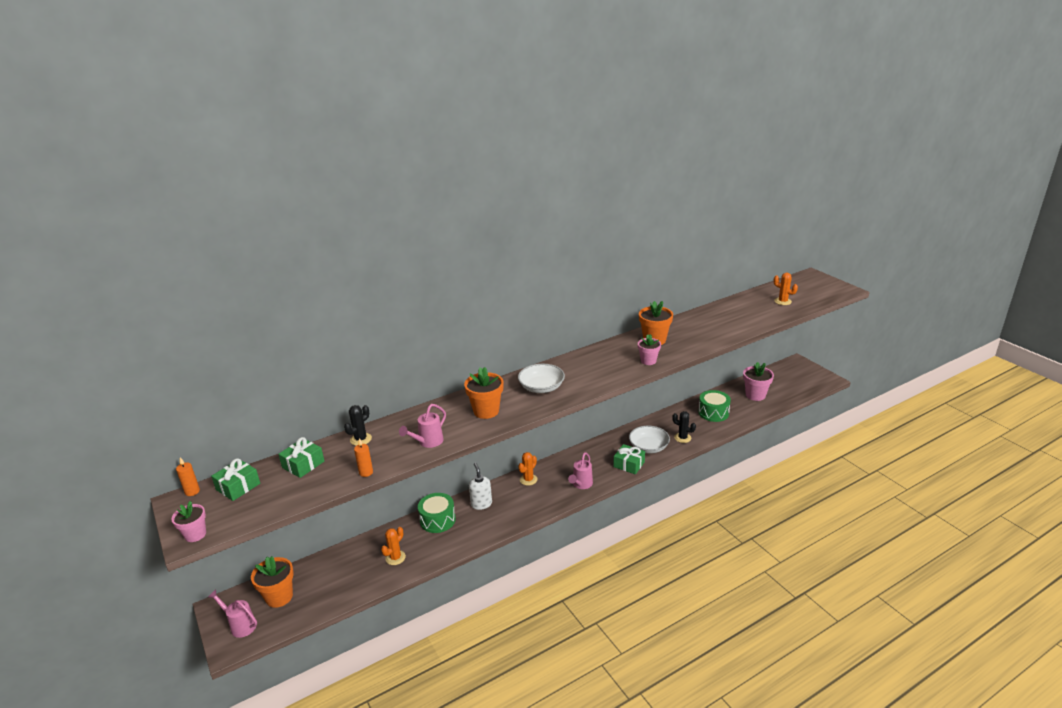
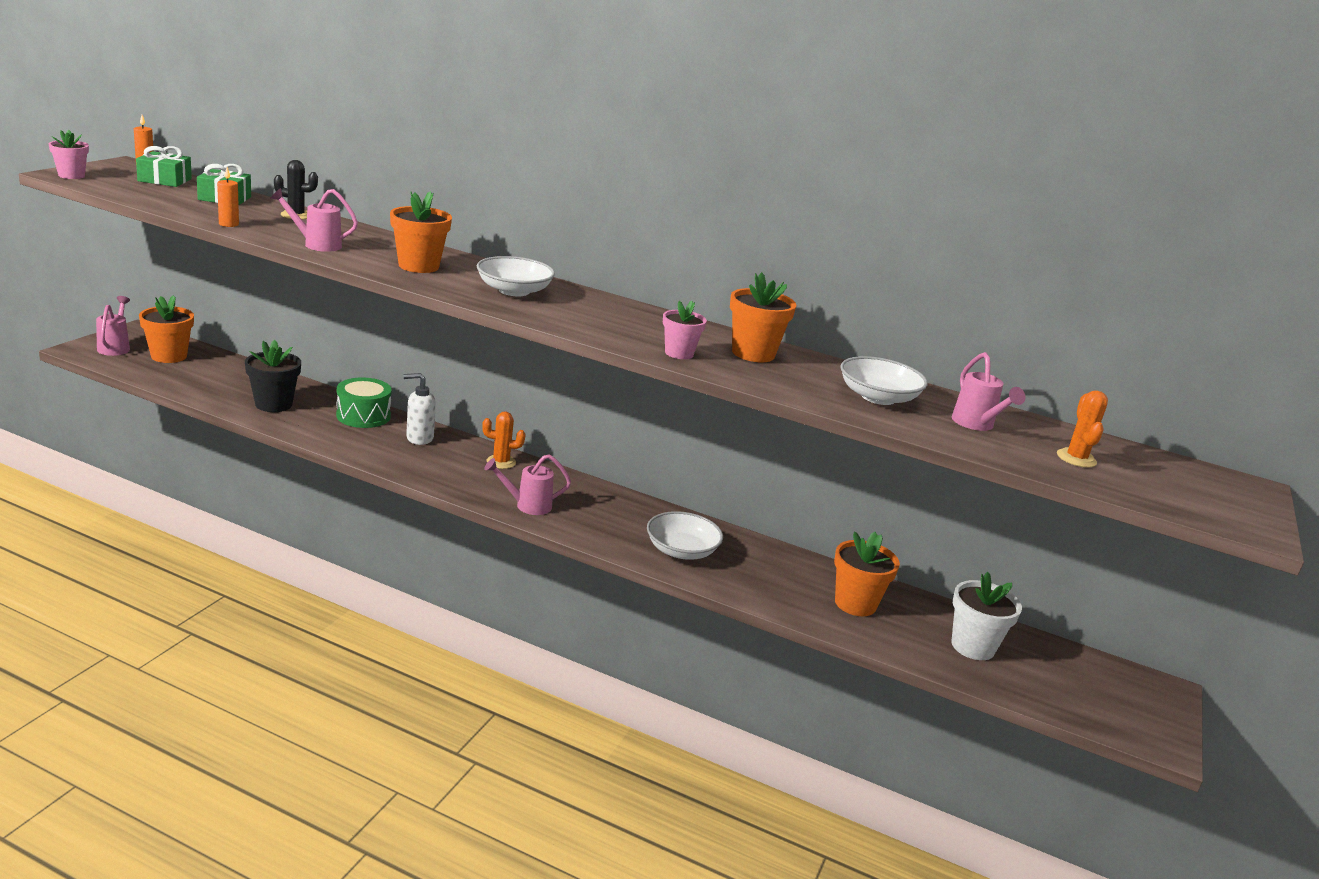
camera: 50 degrees right, 5 degrees down
orange cactus [381,527,406,565] -> black flower pot [245,340,301,412]
white soap dispenser [469,463,492,510] -> white soap dispenser turned 135 degrees counterclockwise [404,373,436,445]
green gift [613,444,645,474] -> none
black cactus [672,411,696,443] -> none
green drum [698,390,731,422] -> orange flower pot [834,531,900,616]
pink flower pot [743,362,774,401] -> white flower pot [951,572,1022,660]
none -> white bowl [840,356,928,405]
none -> pink watering can [952,352,1025,431]

